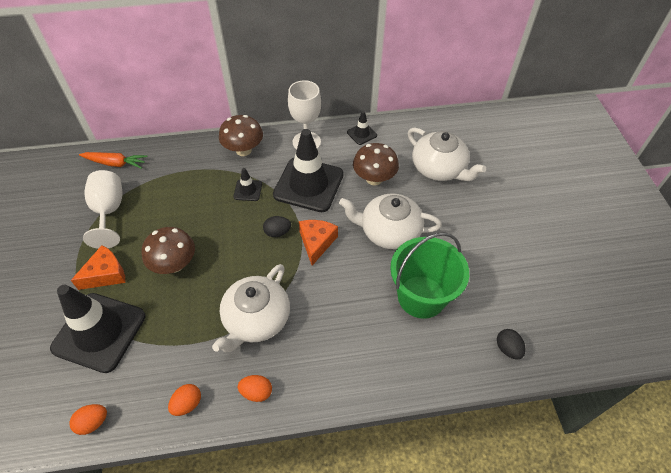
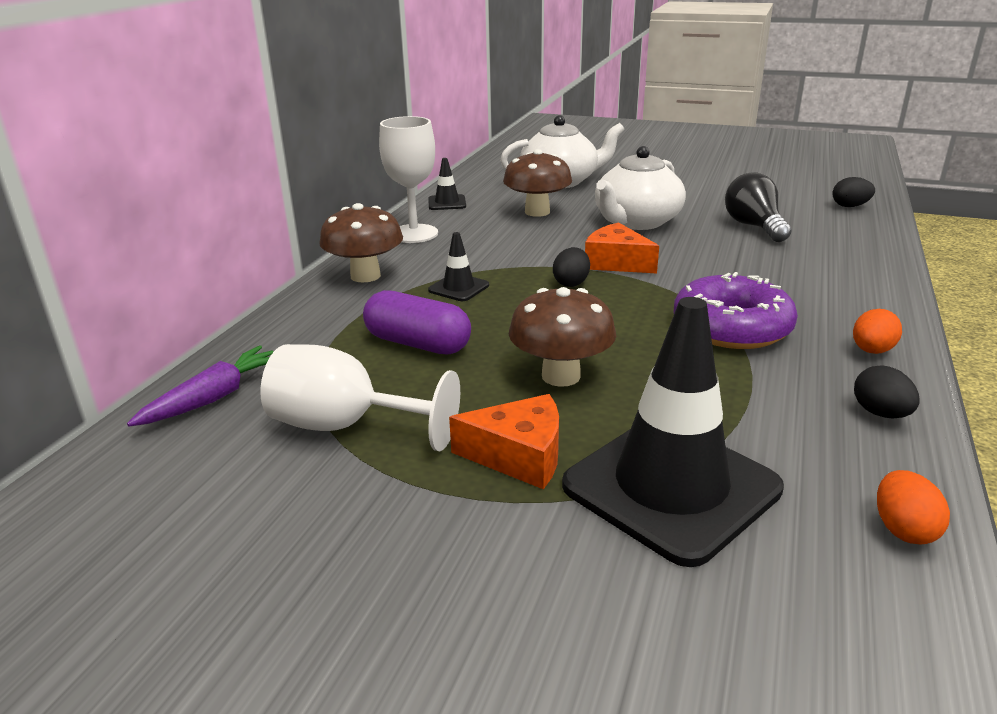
camera: 60 degrees left, 25 degrees down
orange cheese [71,245,126,290] -> orange cheese turned 105 degrees clockwise [449,394,559,489]
orange carrot [79,152,147,169] -> purple carrot [127,345,274,427]
orange egg [168,384,201,416] -> black egg [854,365,920,418]
white teapot [212,264,290,352] -> purple donut [673,272,798,349]
black traffic cone [273,129,344,212] -> none
green bucket [390,232,469,319] -> black light bulb [725,172,792,242]
none -> purple capsule [363,290,471,354]

